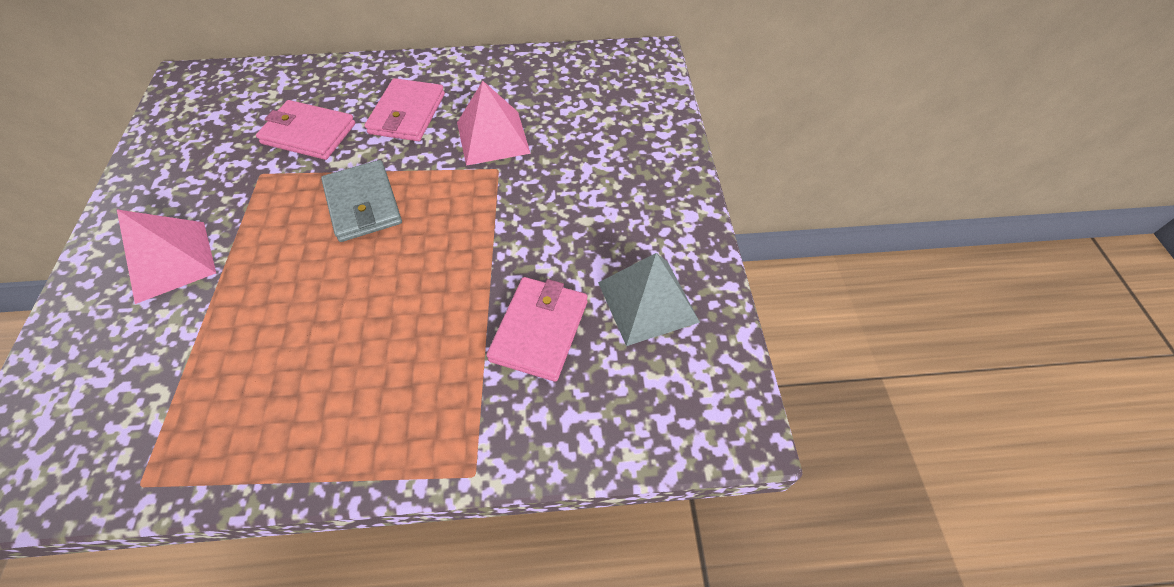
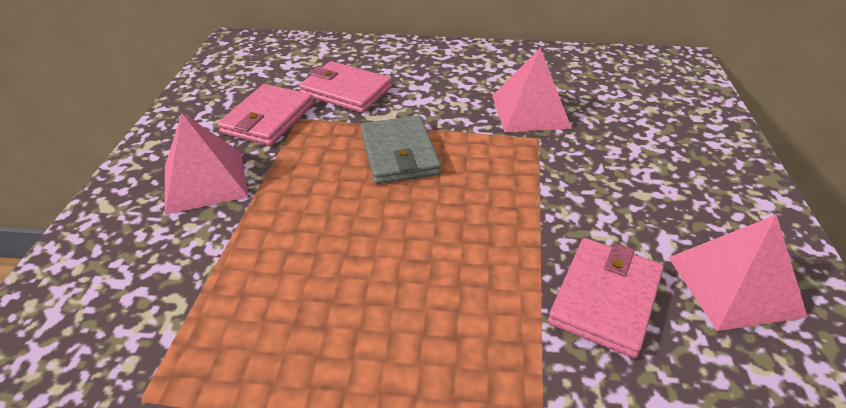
camera: 10 degrees right, 15 degrees down
pink wallet [365,78,445,141] -> pink wallet moved to [217,84,313,146]
grey pyramid [598,253,700,346] -> pink pyramid [668,215,807,331]

